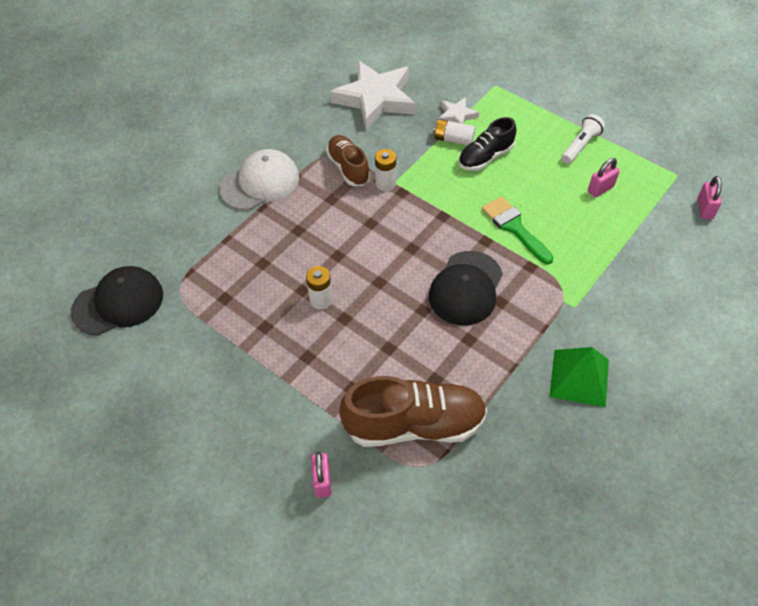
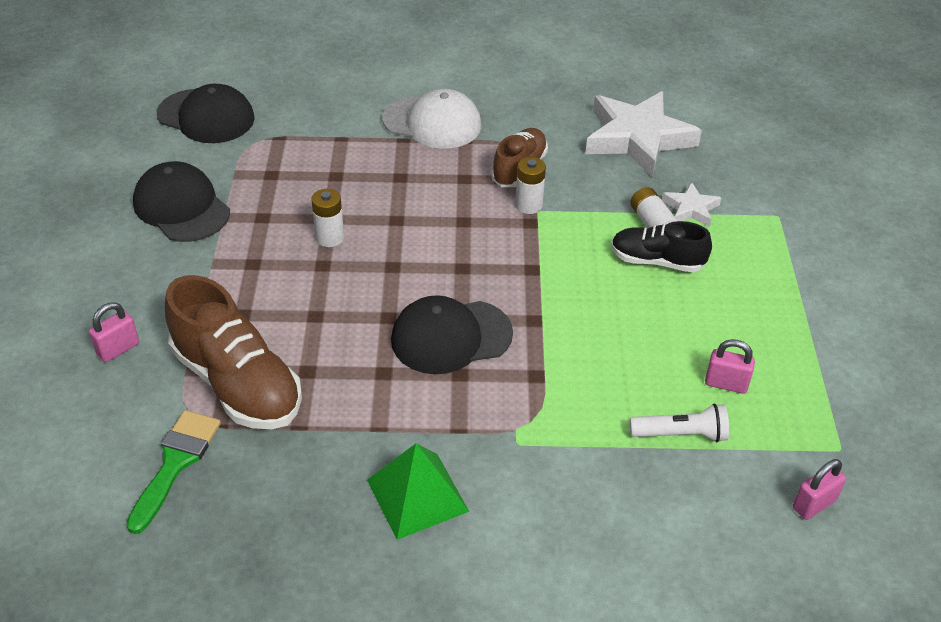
camera: 50 degrees right, 10 degrees down
green brush [482,196,554,264] -> green brush moved to [126,410,221,534]
white flashlight [561,114,605,164] -> white flashlight moved to [630,403,729,442]
none -> black cap [133,161,230,242]

